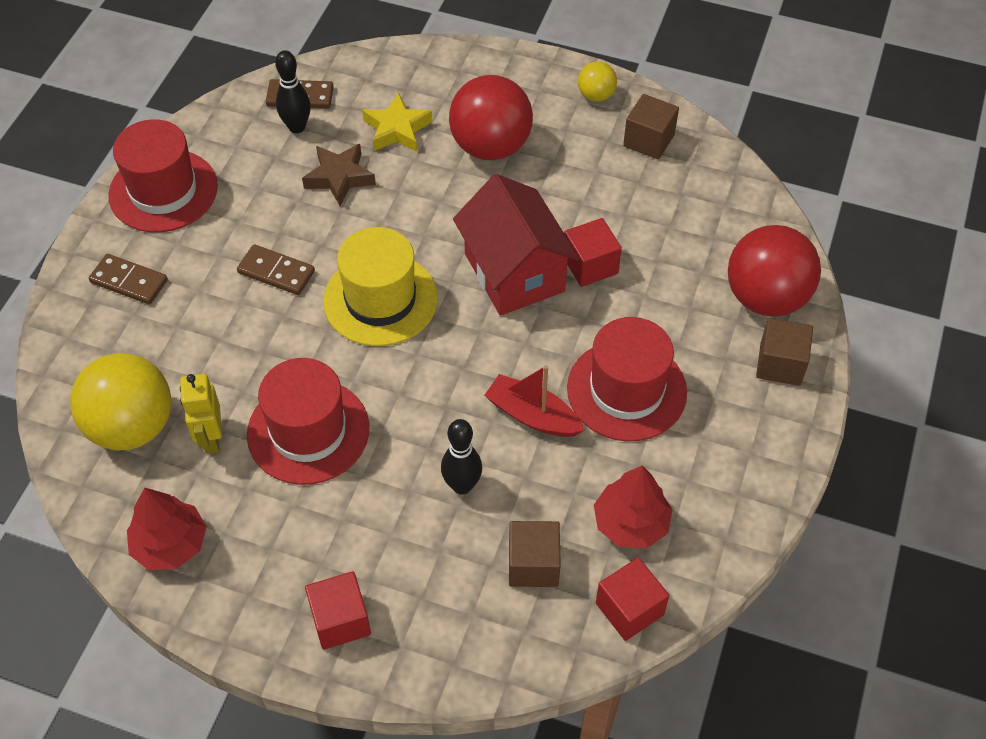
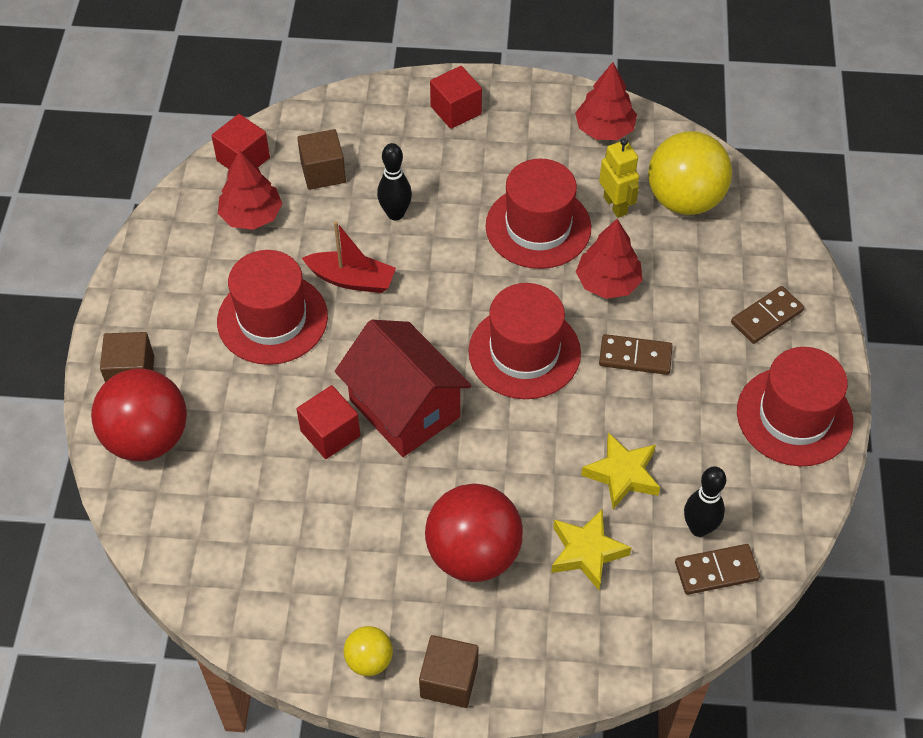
camera: 165 degrees right, 0 degrees up
brown domino [89,254,168,304] -> brown domino turned 45 degrees counterclockwise [731,286,804,344]
brown star [302,144,376,206] -> yellow star [581,432,660,509]
yellow hat [323,227,438,346] -> red hat [468,283,581,399]
brown cube [623,94,679,160] -> brown cube moved to [419,635,478,708]
none -> red tree [576,219,643,299]

